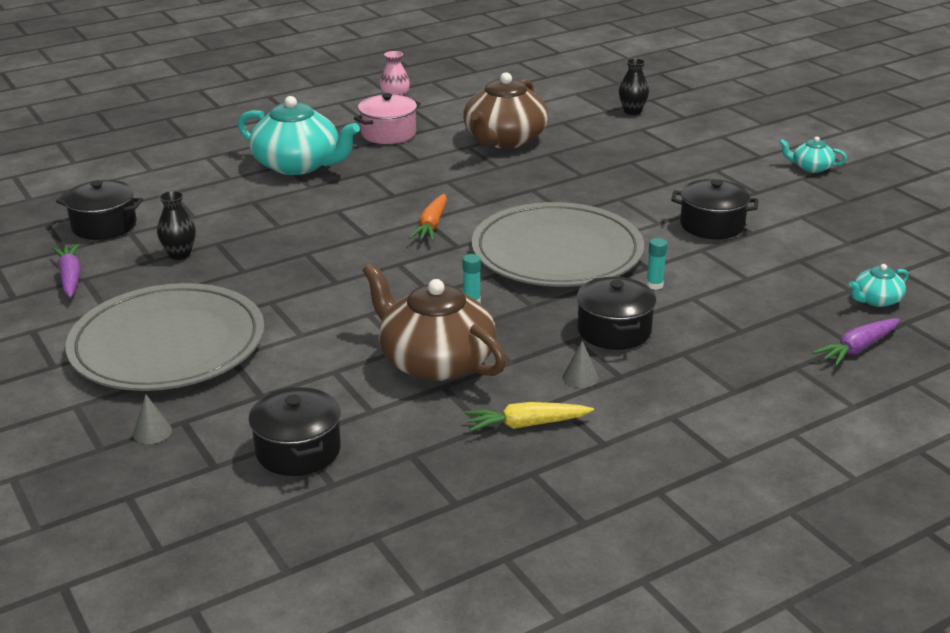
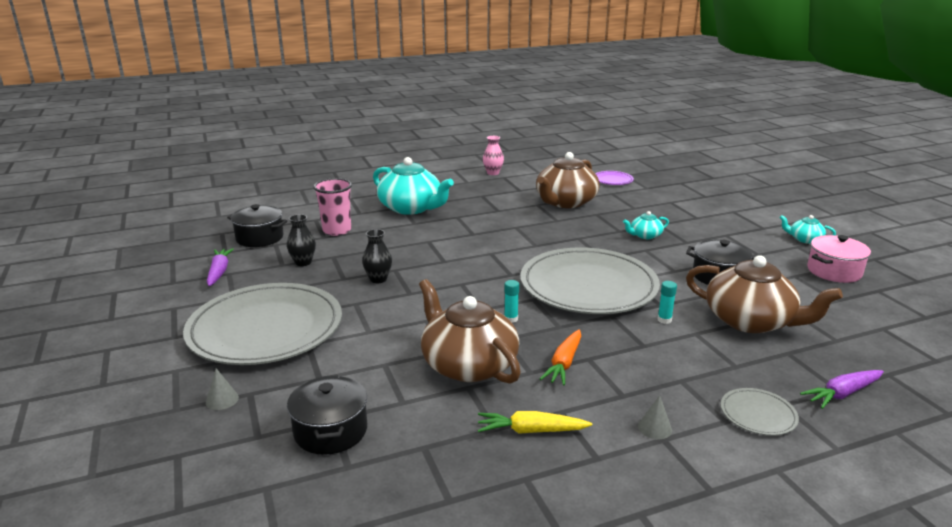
camera: 10 degrees right, 5 degrees down
pink pot [354,93,421,144] -> pink pot moved to [807,235,871,283]
orange carrot [409,194,447,241] -> orange carrot moved to [540,329,581,386]
grey cone [563,341,599,388] -> grey cone moved to [638,395,672,439]
black pot [577,277,656,350] -> none
black vase [619,58,649,115] -> black vase moved to [362,229,392,283]
turquoise teapot [849,264,908,307] -> turquoise teapot moved to [623,211,669,239]
none -> pink cup [313,178,352,236]
none -> purple plate [595,171,634,185]
none -> brown teapot [686,255,843,333]
none -> grey plate [721,388,799,436]

